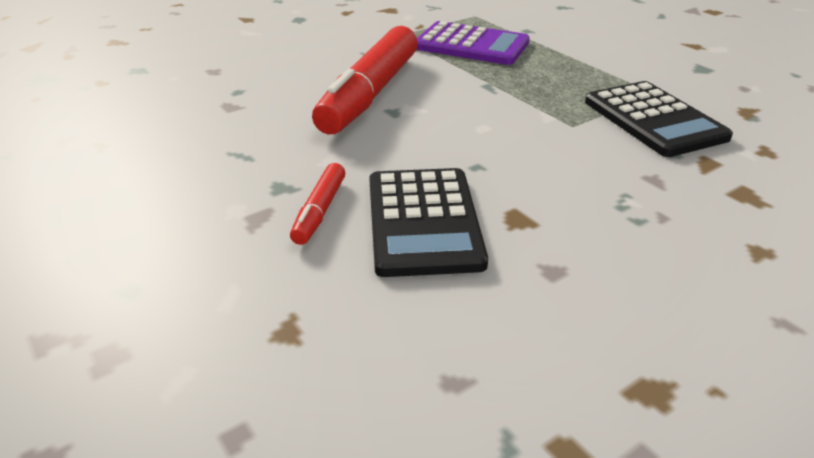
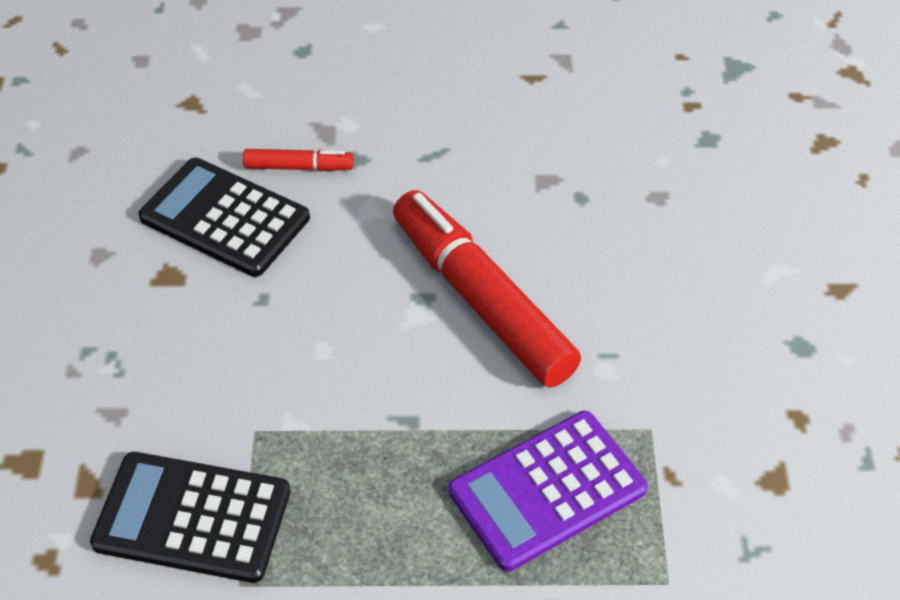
camera: 125 degrees right, 15 degrees up
red marker [290,163,345,245] -> red marker turned 135 degrees clockwise [243,149,353,171]

